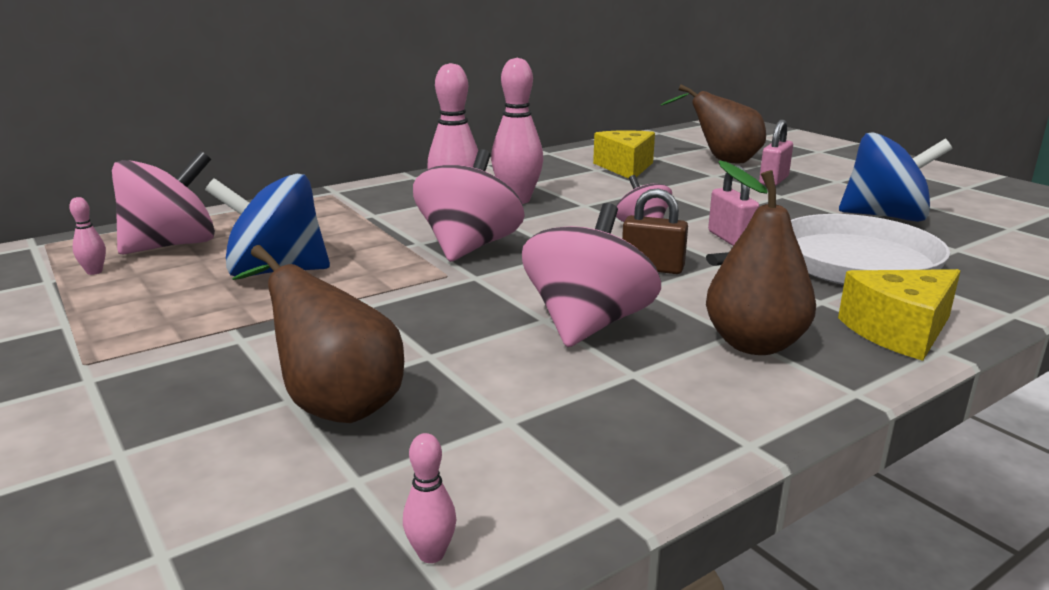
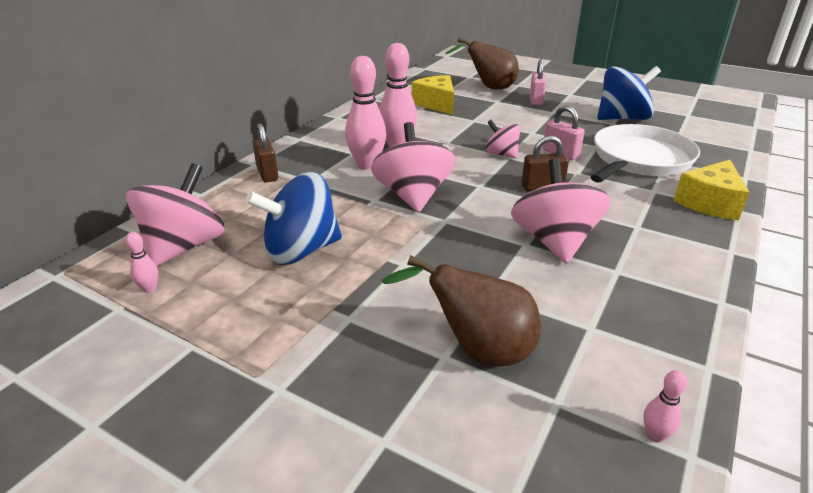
camera: 25 degrees left, 10 degrees up
brown pear [706,160,816,355] -> none
none -> brown padlock [252,123,278,182]

